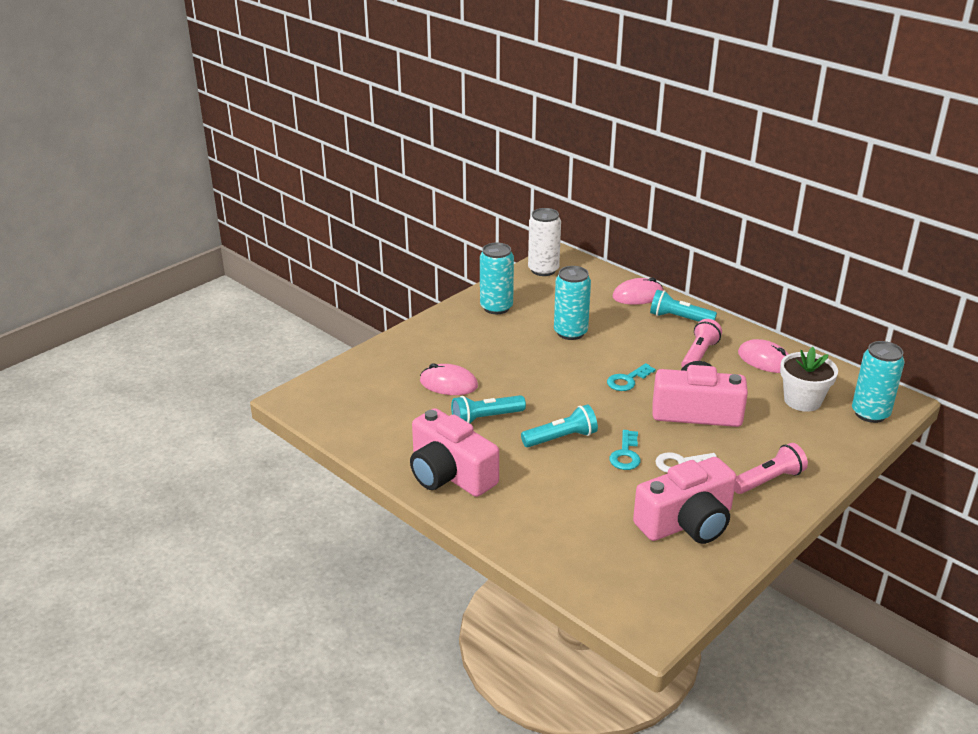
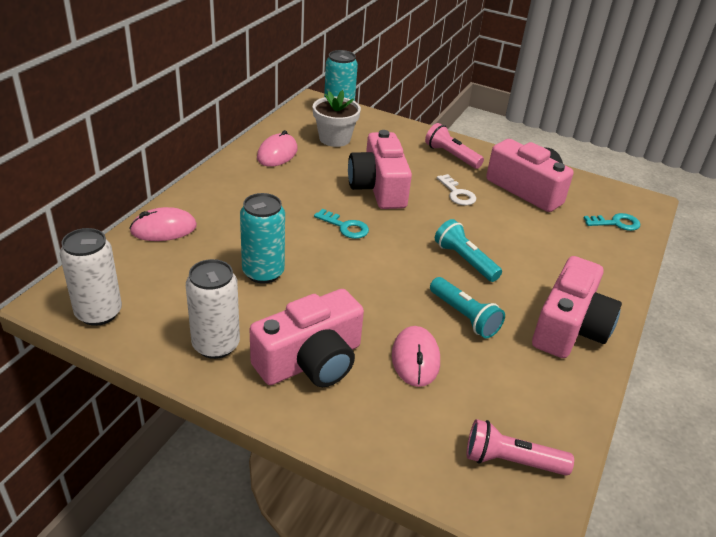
camera: 110 degrees left, 5 degrees up
turquoise can [480,242,514,314] -> white can [186,259,240,359]
turquoise key [609,430,641,470] -> turquoise key moved to [584,213,640,231]
pink mouse [612,277,663,305] -> pink mouse turned 75 degrees counterclockwise [129,207,197,241]
turquoise flashlight [650,290,717,322] -> none
pink flashlight [681,319,722,368] -> pink flashlight moved to [467,419,574,476]
none -> pink camera [249,289,364,387]

